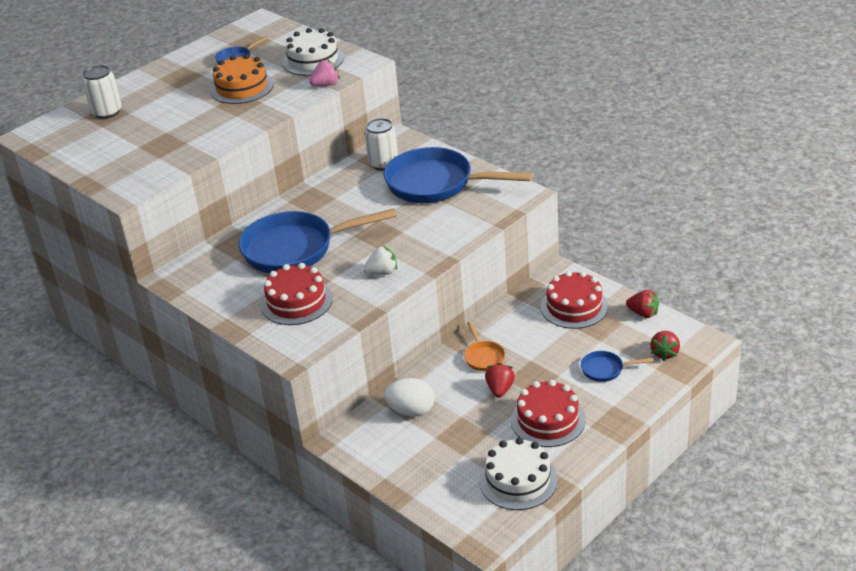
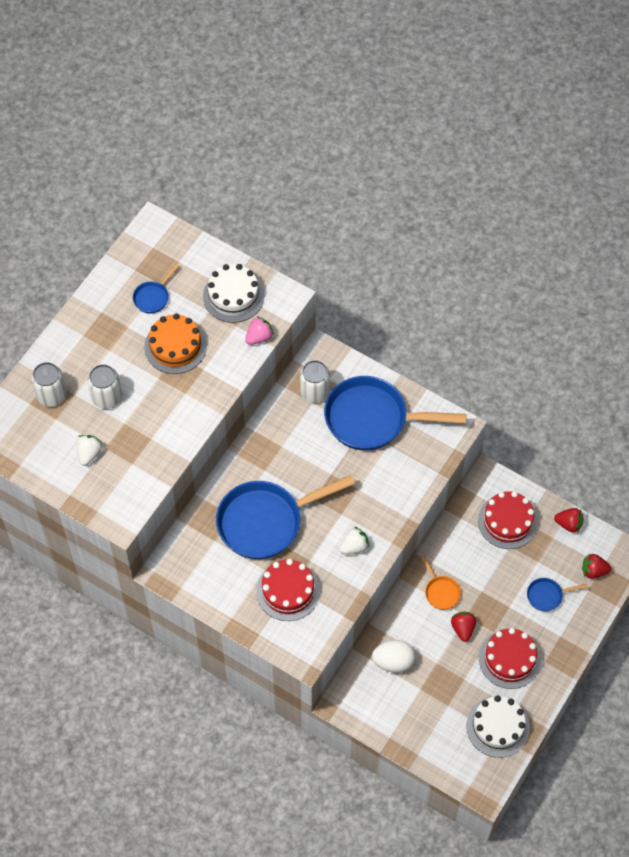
camera: 15 degrees left, 25 degrees up
red strawberry [650,331,680,361] -> red strawberry turned 90 degrees clockwise [582,553,612,579]
none -> white strawberry [76,435,102,466]
none -> white can [88,364,122,409]

